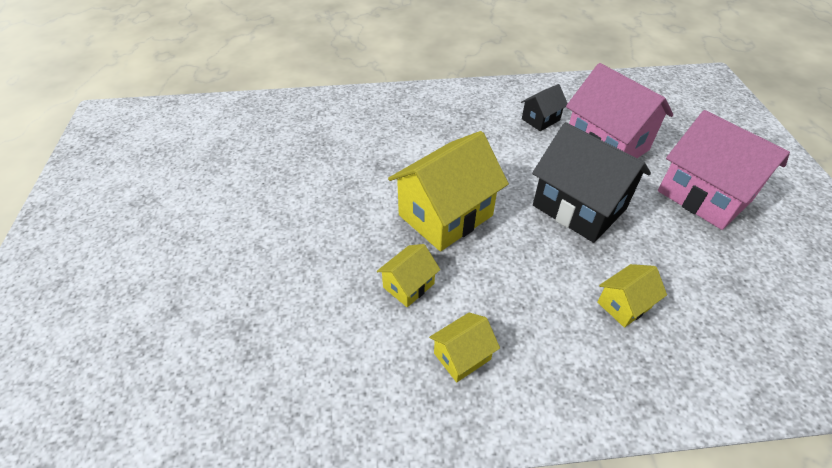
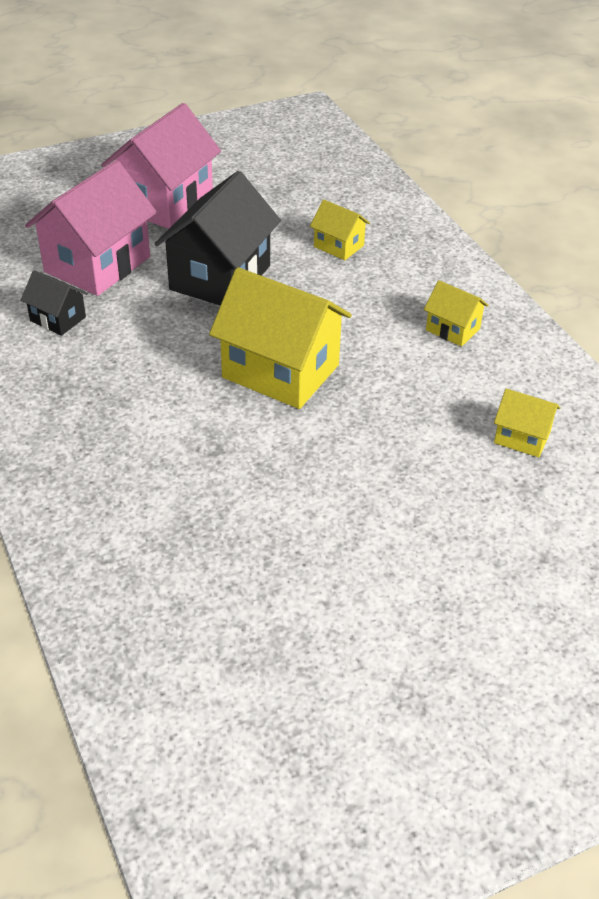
camera: 110 degrees left, 5 degrees down
yellow house [377,244,440,307] -> yellow house moved to [494,388,560,457]

